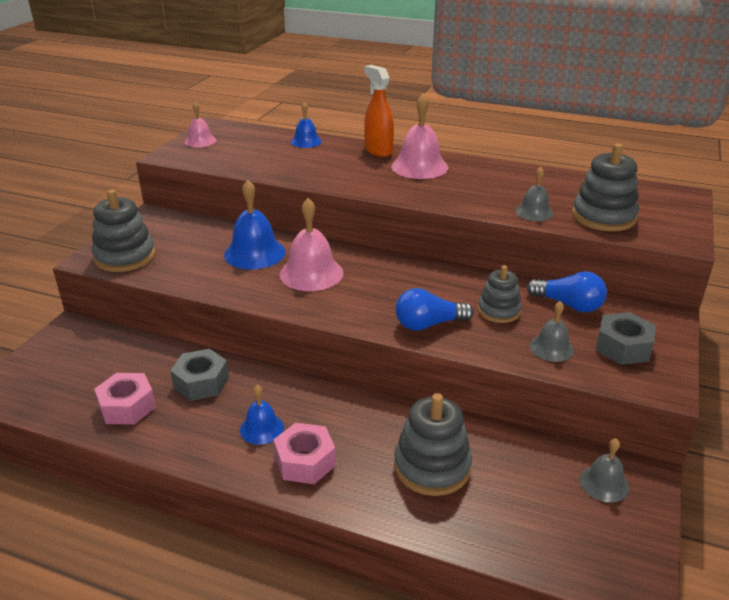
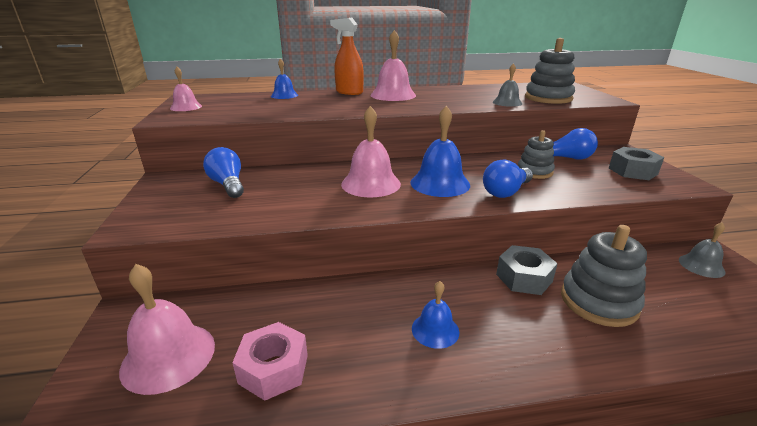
camera: 30 degrees left, 5 degrees down
grey stacking toy [92,189,155,272] -> none
grey nut [170,349,229,401] -> grey nut moved to [496,245,558,295]
blue bell [224,180,286,269] -> blue bell moved to [410,105,470,197]
pink nut [273,423,336,484] -> none
grey bell [530,301,574,362] -> none
none -> pink bell [119,264,215,395]
none -> blue light bulb [203,147,244,198]

